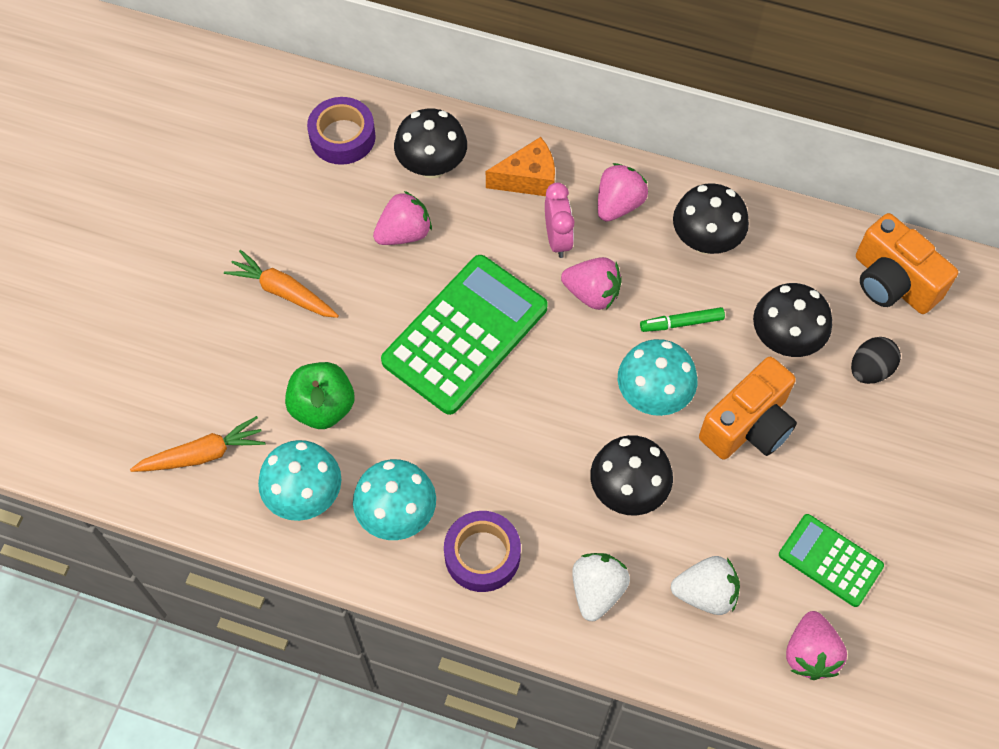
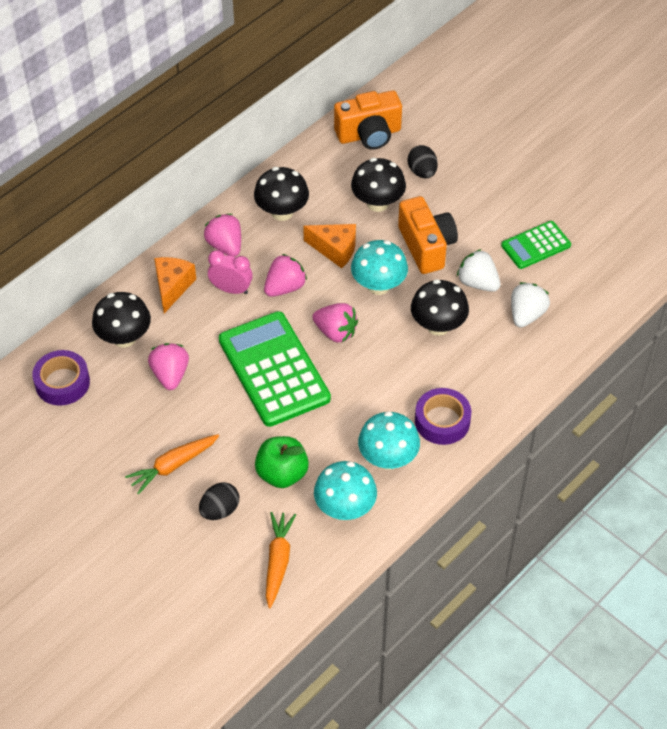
camera: 65 degrees left, 10 degrees down
white strawberry [572,553,630,621] -> white strawberry moved to [457,249,501,292]
green marker [640,307,725,332] -> orange cheese [303,224,356,268]
pink strawberry [786,611,847,680] -> pink strawberry moved to [312,303,358,342]
none -> black egg [199,482,239,520]

